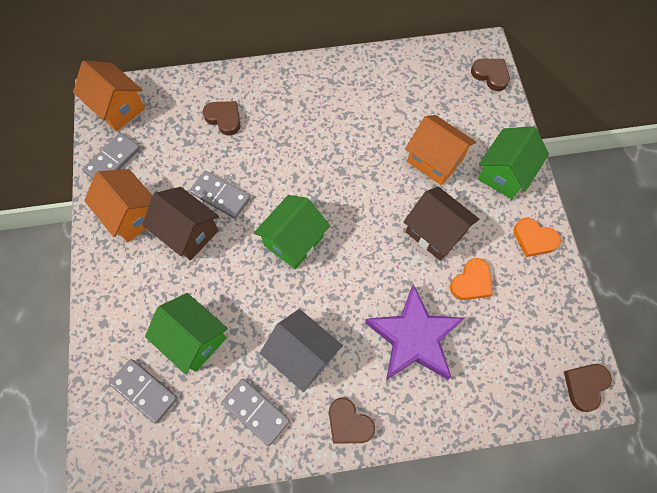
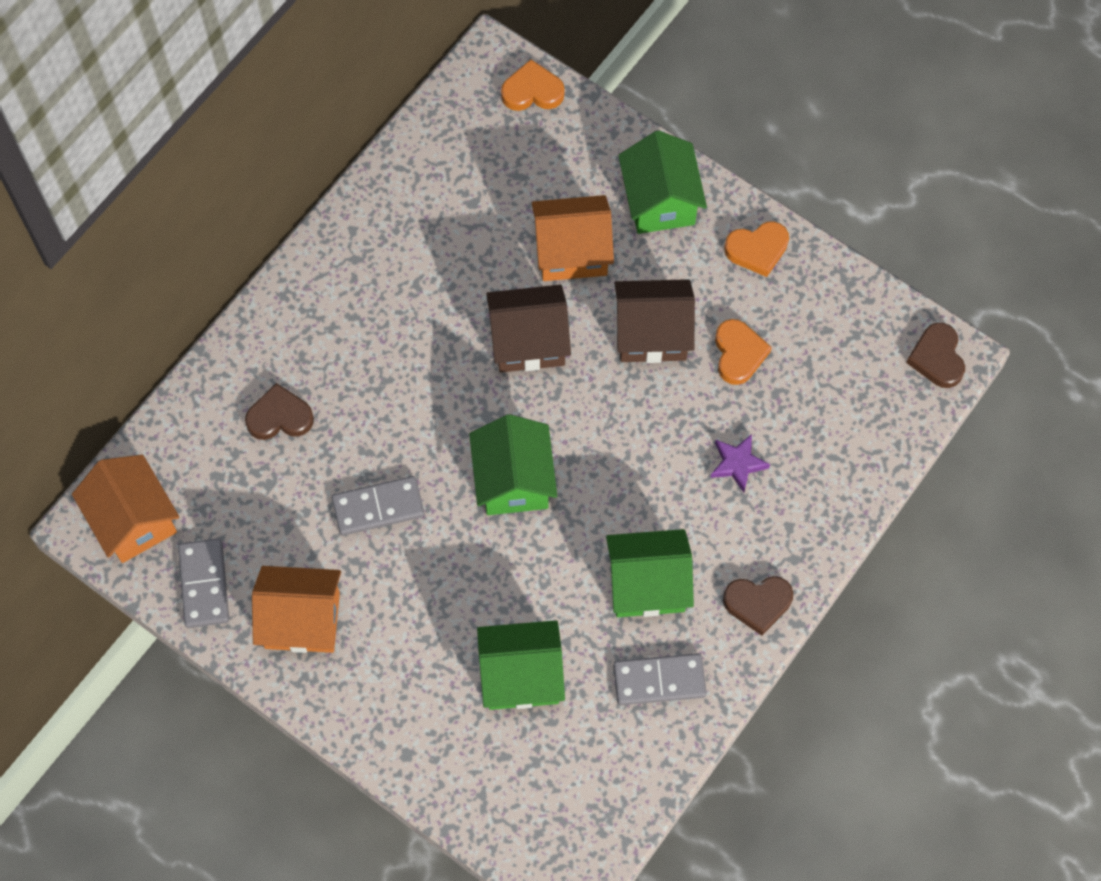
camera: 45 degrees left, 0 degrees up
orange house [73,61,145,131] -> orange house turned 60 degrees clockwise [72,455,179,563]
grey domino [109,359,177,424] -> none
brown house [142,187,219,261] -> brown house moved to [486,285,571,373]
grey house [260,309,343,392] -> green house [606,529,694,617]
purple star [365,284,464,380] -> purple star [710,434,770,493], size x0.44
brown heart [471,59,510,91] -> orange heart [501,59,565,111]

